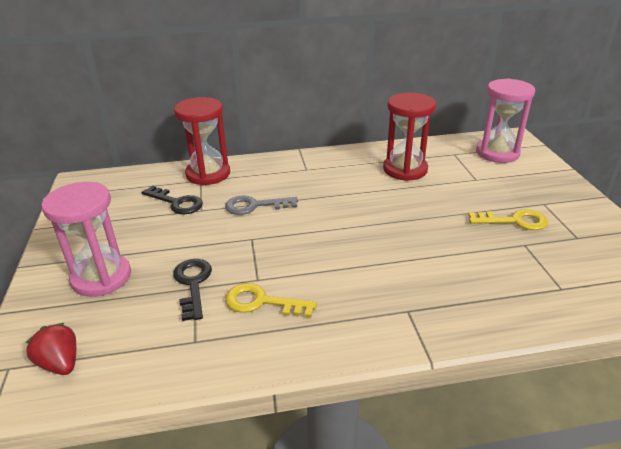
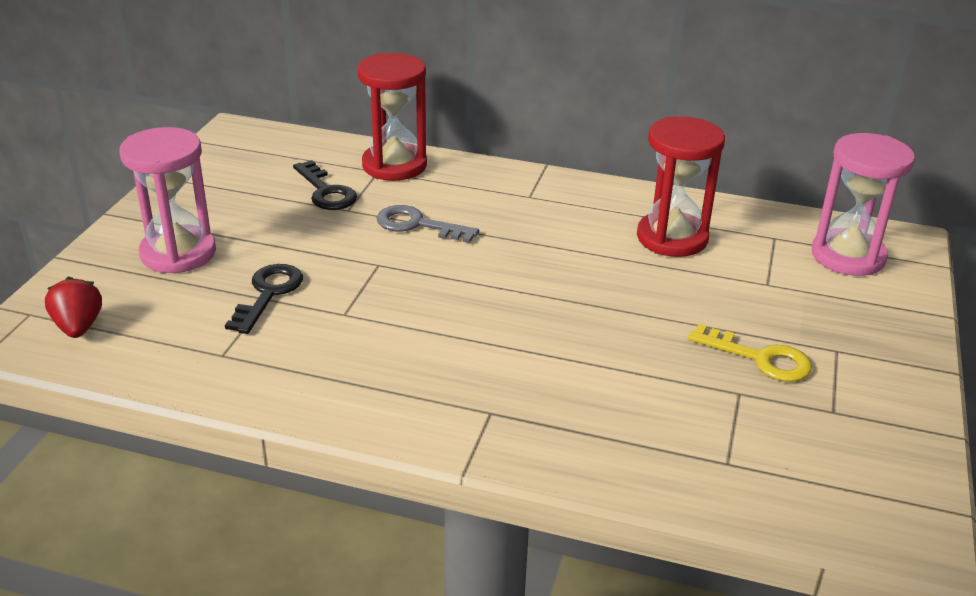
camera: 25 degrees right, 0 degrees up
yellow key [225,283,317,318] -> none

